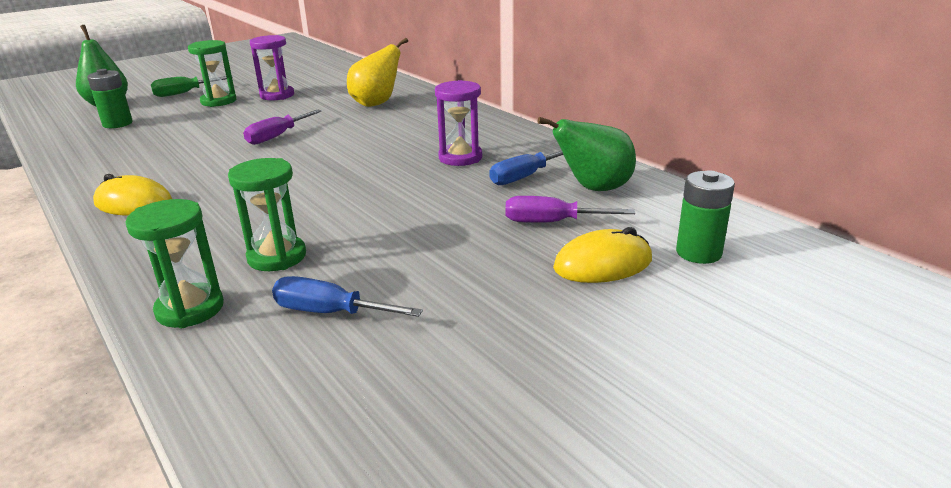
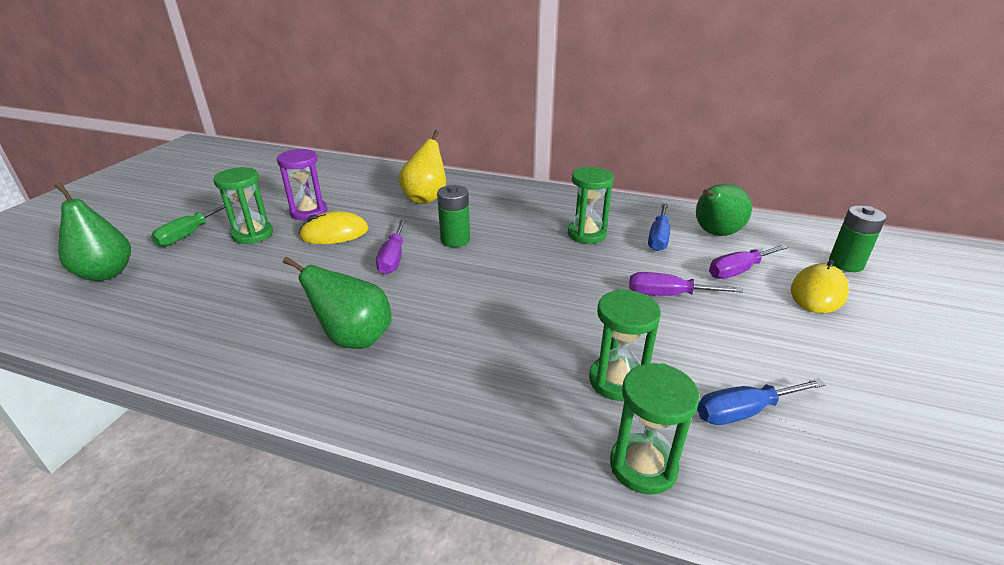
camera: 35 degrees left, 5 degrees up
green battery [87,69,133,128] -> green battery moved to [437,185,470,247]
yellow mouse [93,174,172,216] -> yellow mouse moved to [298,211,369,244]
purple hourglass [435,80,482,166] -> green hourglass [568,167,614,244]
none -> green pear [283,257,392,349]
none -> purple screwdriver [629,272,743,296]

